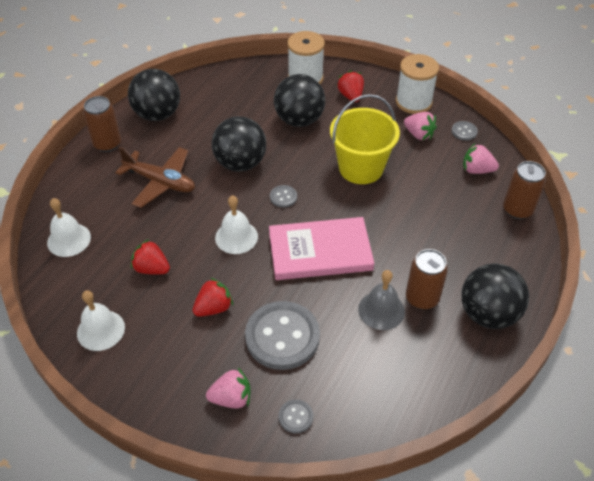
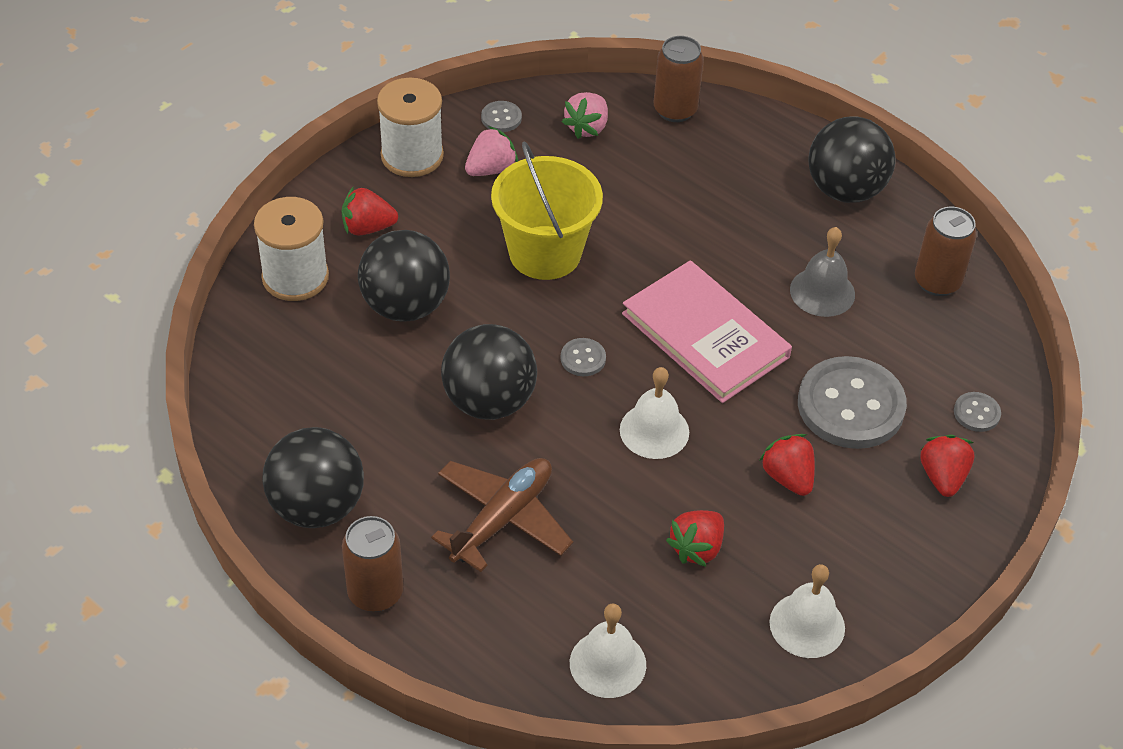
camera: 80 degrees left, 0 degrees up
pink strawberry [206,368,251,408] -> red strawberry [921,435,974,497]
pink book [269,217,374,280] -> pink book turned 45 degrees counterclockwise [622,260,792,403]
brown can [406,249,448,310] -> brown can moved to [915,207,977,296]

